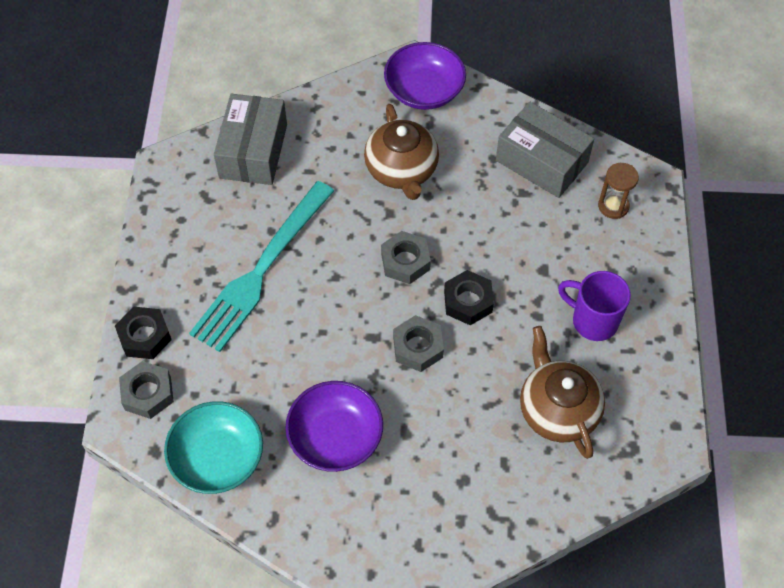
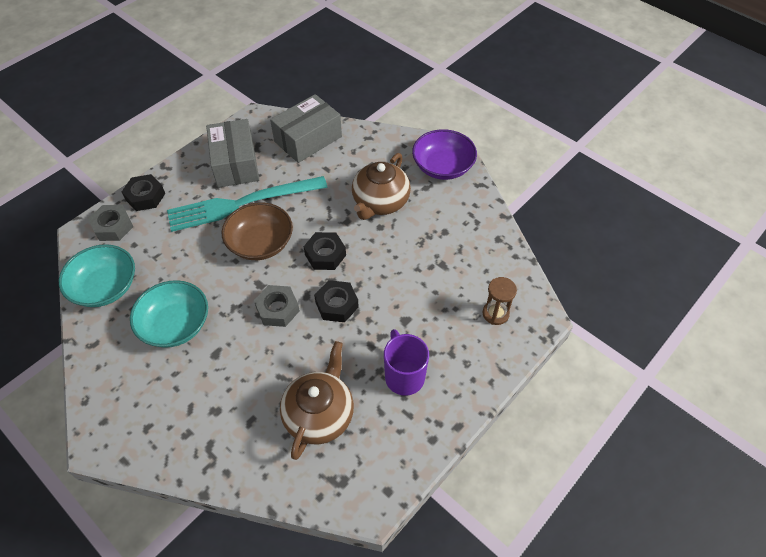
camera: 40 degrees right, 5 degrees down
purple bowl [285,381,383,472] -> turquoise bowl [130,280,208,348]
grey nut [381,231,431,284] -> black nut [303,232,346,270]
grey box [496,102,594,198] -> grey box moved to [206,119,259,188]
none -> brown bowl [222,202,293,260]

